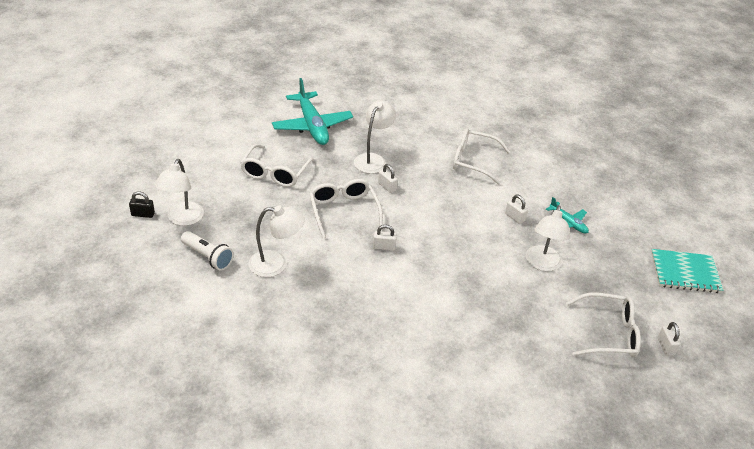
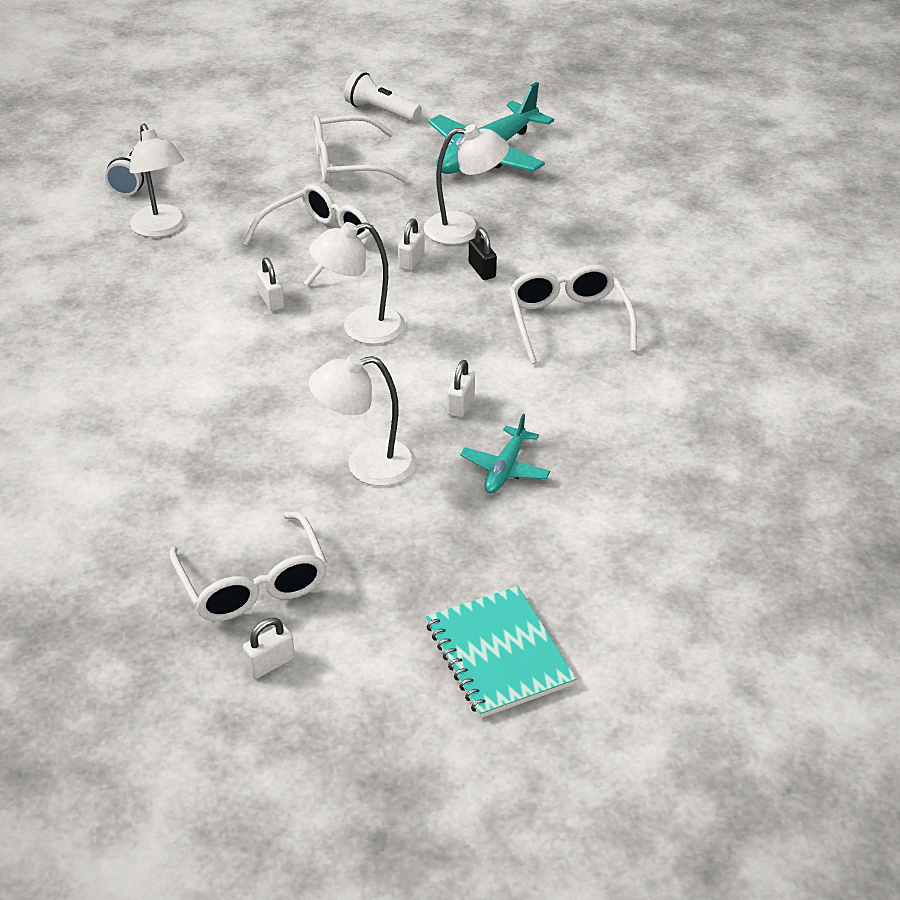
camera: 65 degrees right, 0 degrees up
black padlock [129,191,155,218] -> black padlock moved to [469,228,497,280]
white lamp [155,159,204,226] -> white lamp moved to [309,222,405,344]
none -> white flashlight [344,71,422,122]

